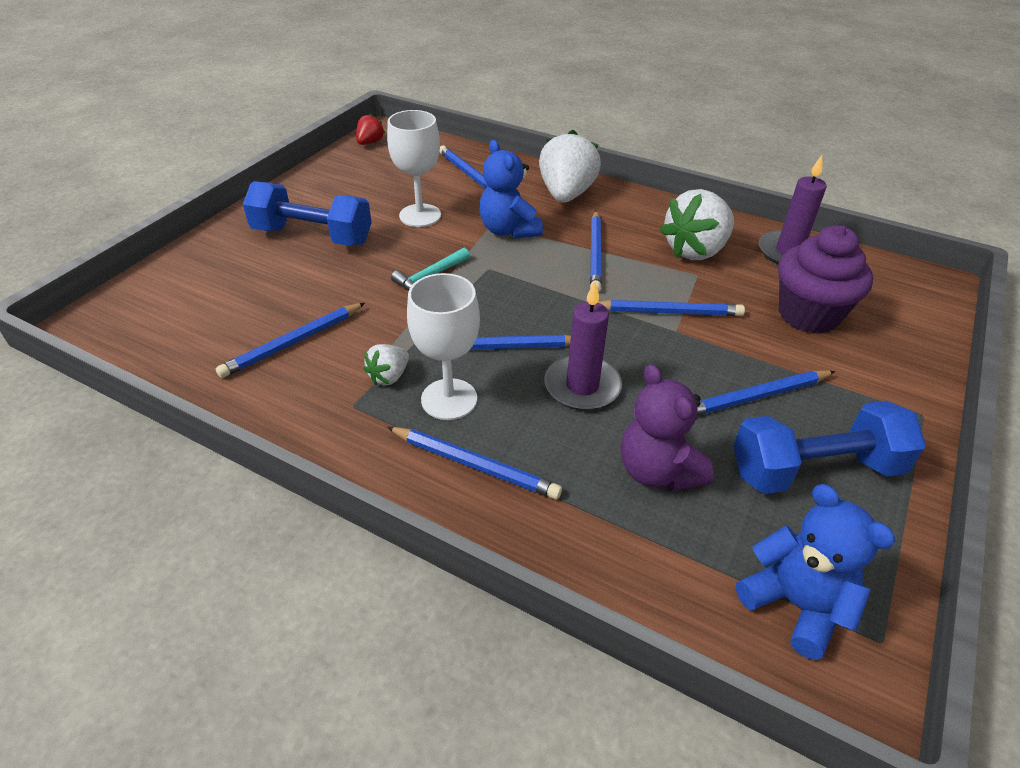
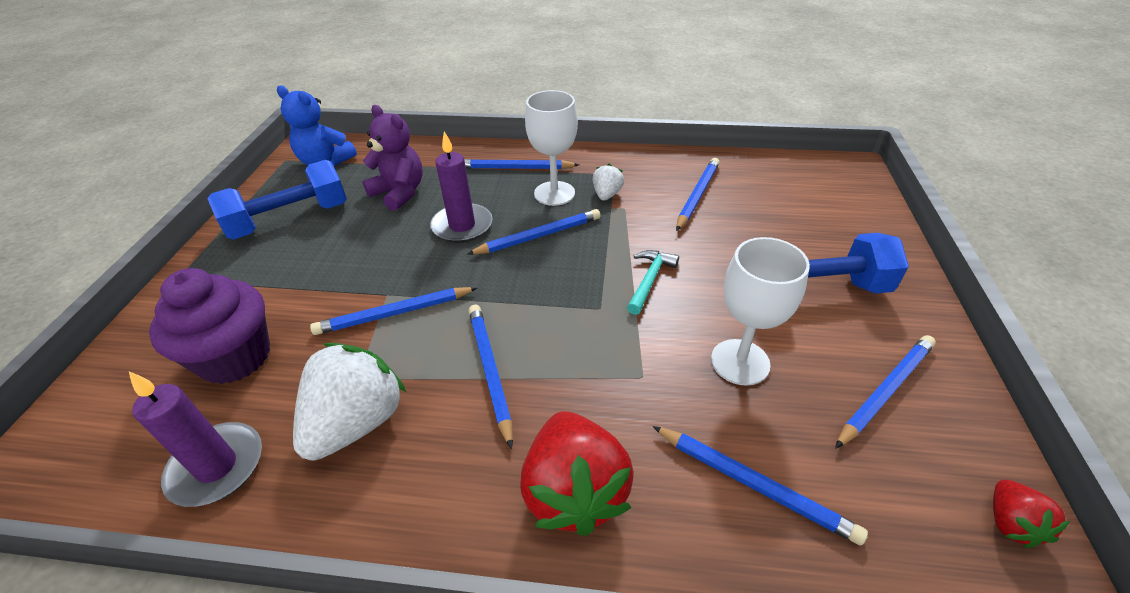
camera: 160 degrees right, 0 degrees up
blue teddy bear [479,140,543,239] -> none
white strawberry [539,130,601,203] -> red strawberry [520,411,634,536]
blue pencil [697,371,835,416] -> blue pencil moved to [835,335,936,449]

